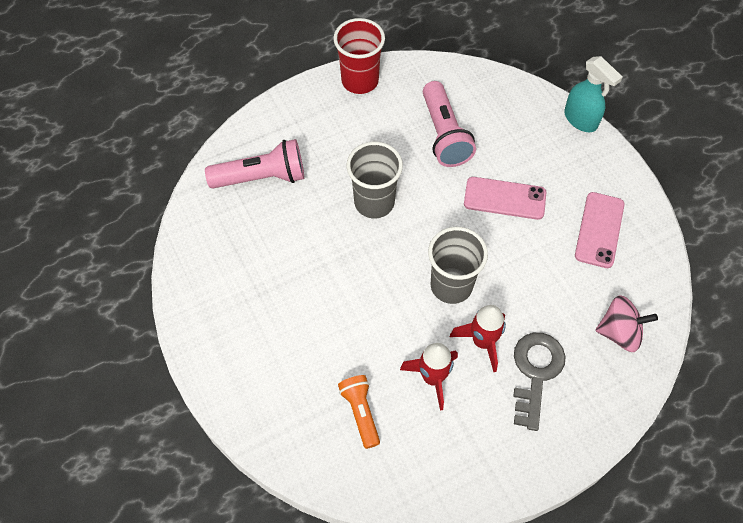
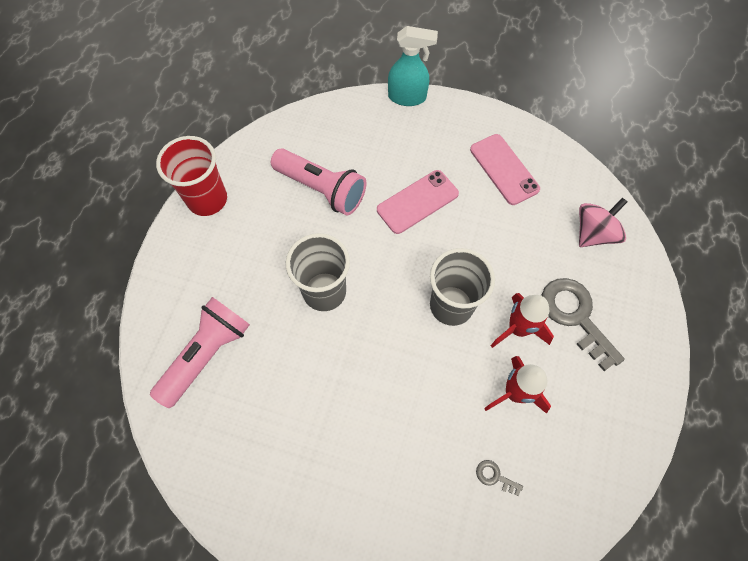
camera: 45 degrees left, 5 degrees up
orange flashlight [338,375,380,449] -> grey key [476,460,523,496]

